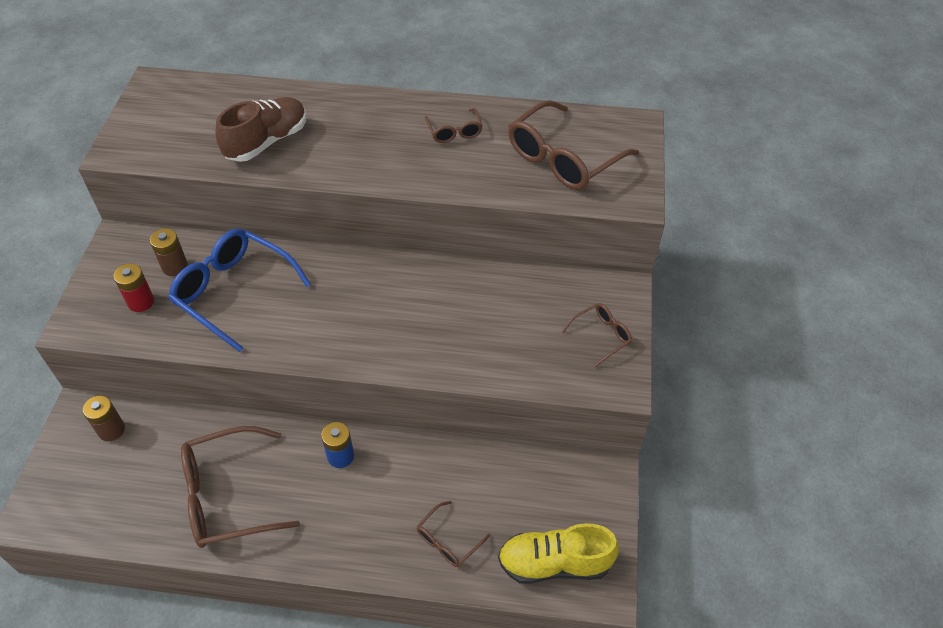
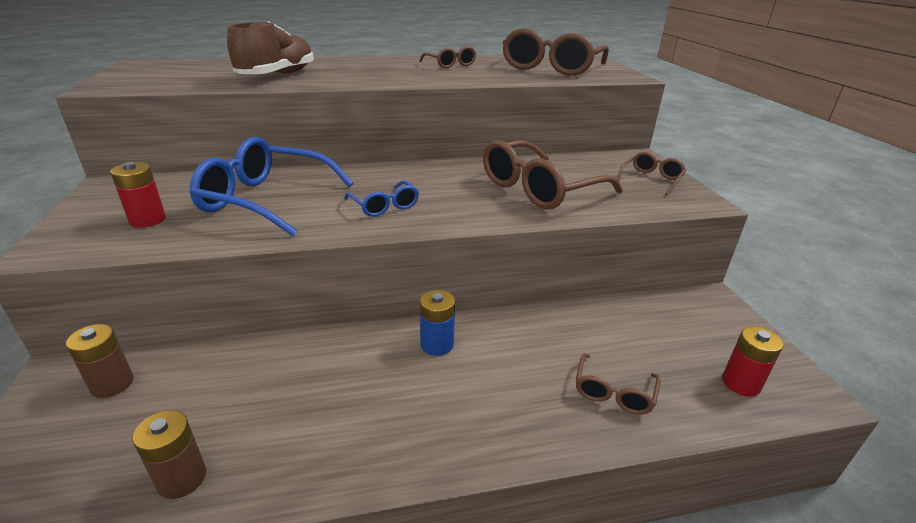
camera: 20 degrees left, 20 degrees down
brown battery [150,228,188,276] -> brown battery moved to [133,410,206,499]
brown glasses [181,426,300,548] -> brown glasses moved to [483,140,623,209]
yellow shoe [498,523,619,584] -> red battery [722,326,783,397]
none -> blue glasses [345,181,419,217]

